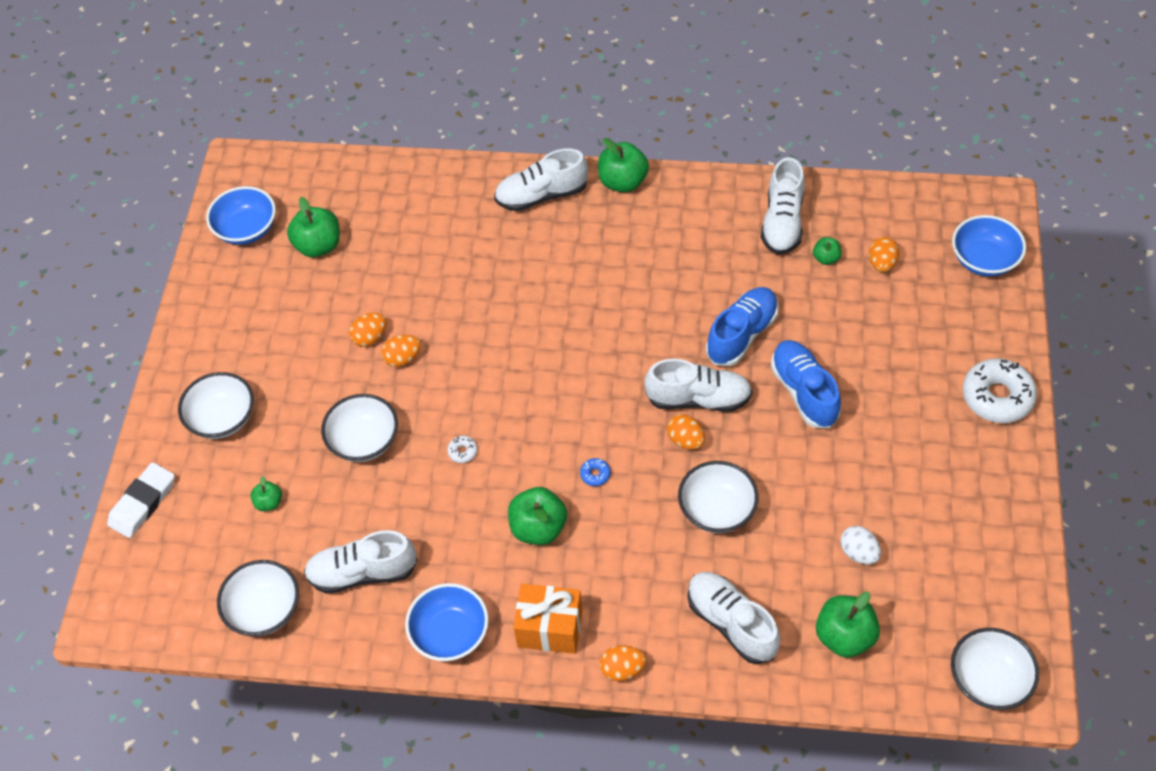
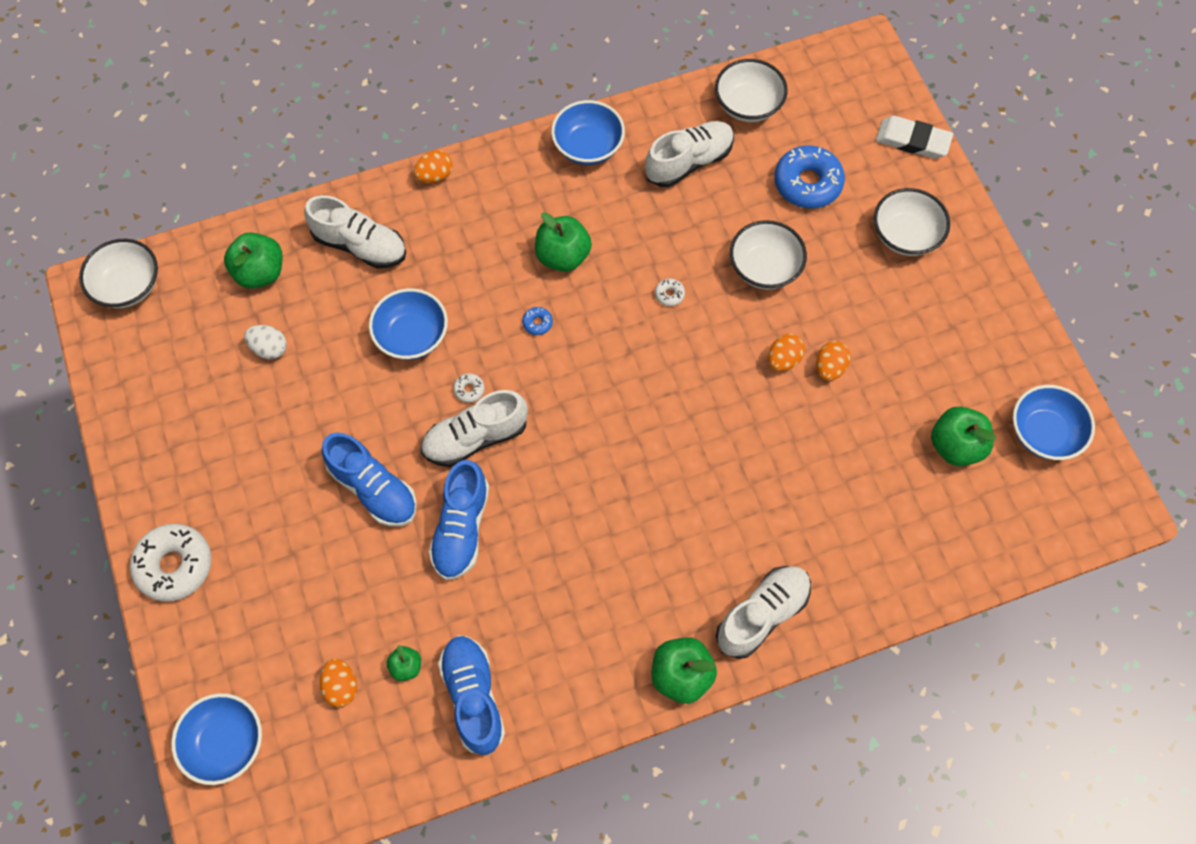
camera: 150 degrees right, 10 degrees up
white eraser [107,462,175,538] -> white eraser turned 75 degrees counterclockwise [876,116,953,159]
green apple [251,476,282,511] -> blue donut [774,145,845,208]
orange gift [513,584,582,654] -> none
orange egg [667,414,705,450] -> white donut [453,373,485,403]
white bowl [678,461,758,533] -> blue bowl [369,288,448,360]
white shoe [761,157,805,255] -> blue shoe [438,635,505,755]

